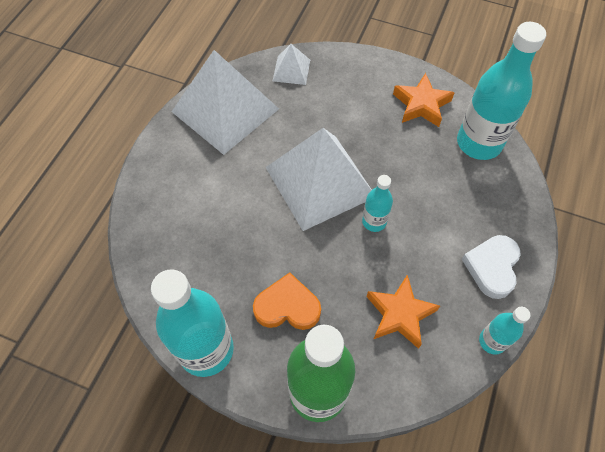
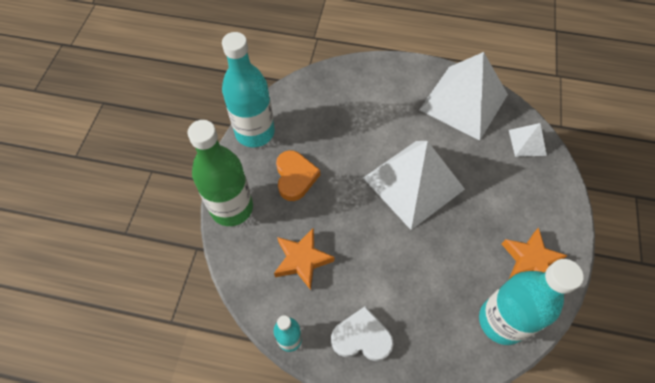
camera: 80 degrees right, 0 degrees up
turquoise bottle [362,175,393,232] -> none

